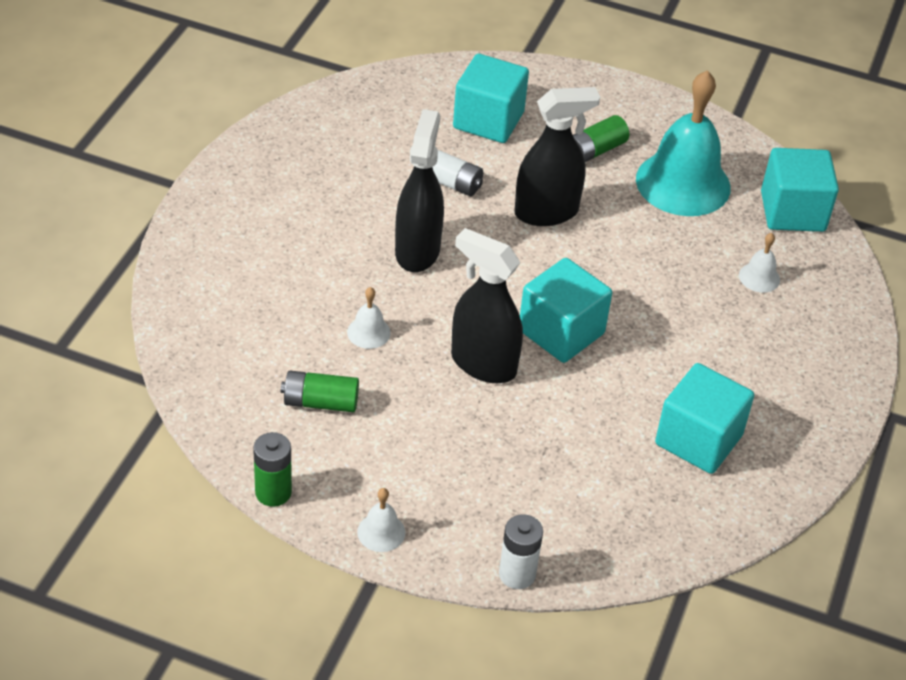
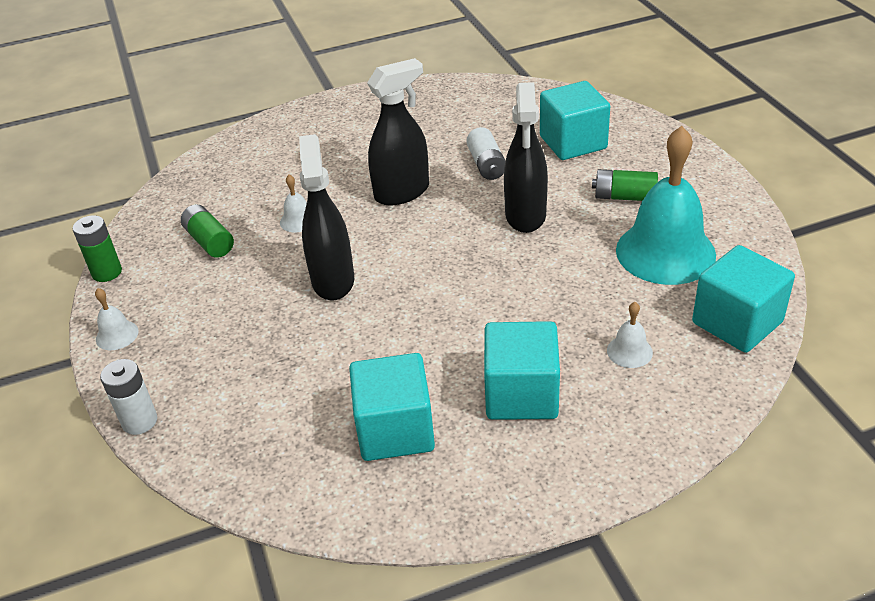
camera: 55 degrees right, 5 degrees down
black spray bottle [514,87,600,226] -> black spray bottle turned 60 degrees clockwise [504,82,548,233]
turquoise cube [520,258,612,363] -> turquoise cube moved to [484,321,560,420]

